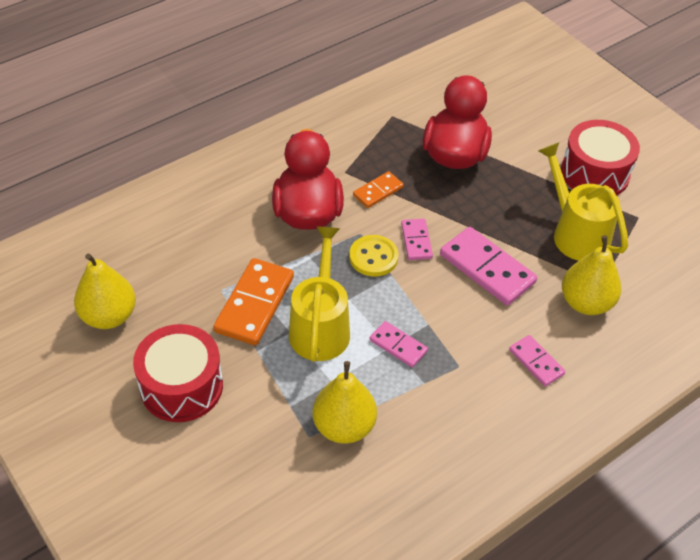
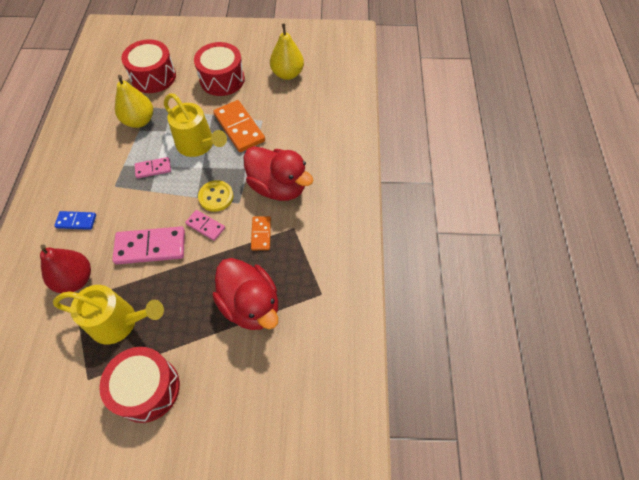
camera: 130 degrees right, 10 degrees up
pink domino [509,335,565,387] -> blue domino [54,211,96,230]
yellow pear [562,235,621,315] -> red pear [40,245,91,293]
none -> red drum [121,39,176,93]

